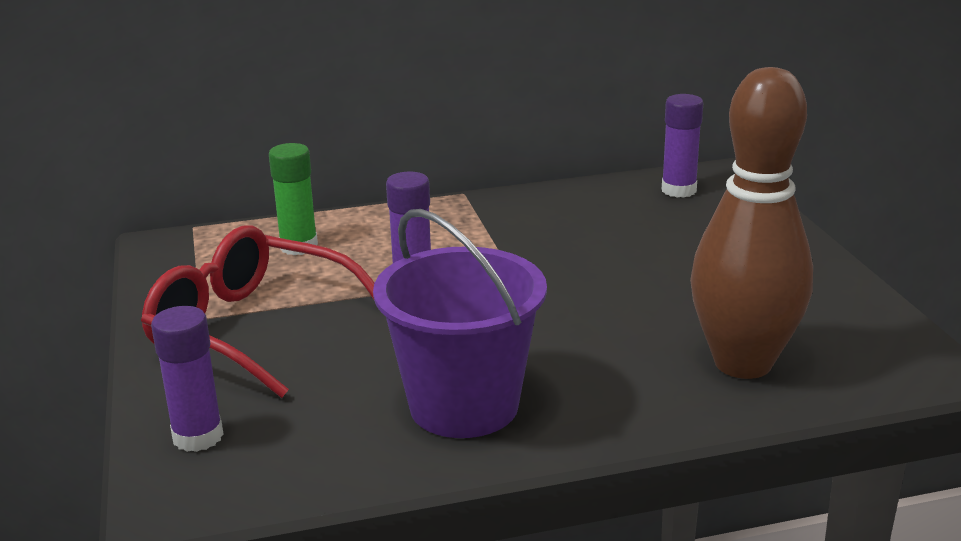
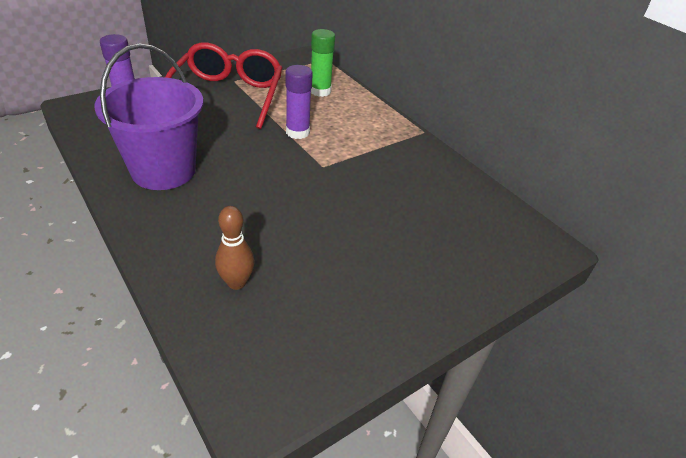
camera: 65 degrees right, 15 degrees up
purple glue stick [662,94,703,198] -> none
brown bowling pin [690,67,813,379] -> brown bowling pin [215,206,254,290], size x0.44

